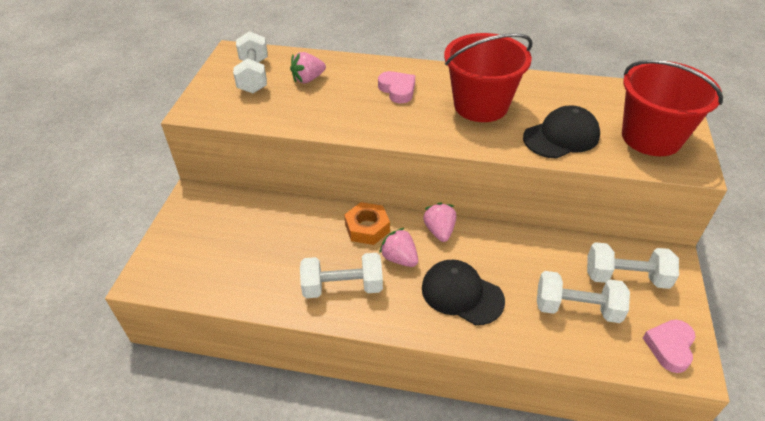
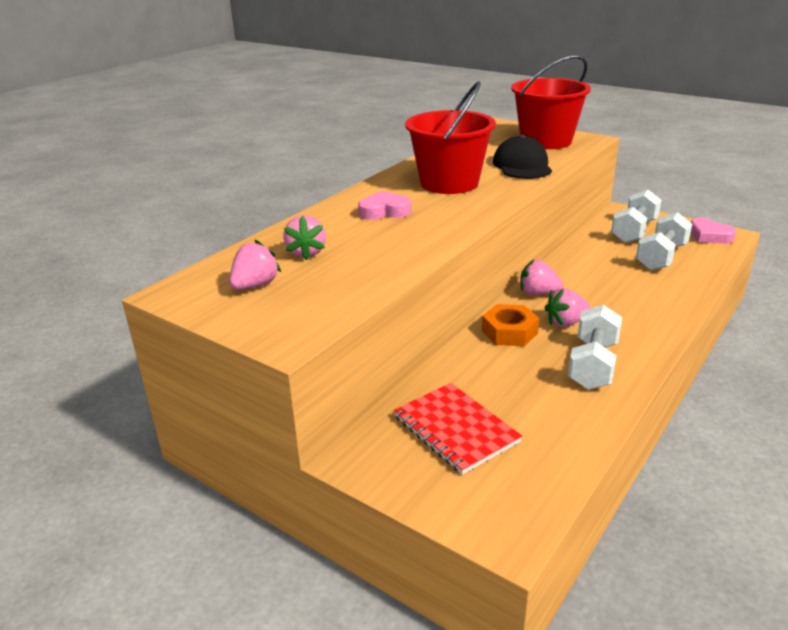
camera: 65 degrees left, 15 degrees down
white dumbbell [233,31,268,93] -> pink strawberry [229,240,281,290]
black cap [422,260,505,325] -> none
none -> red notebook [393,383,522,475]

